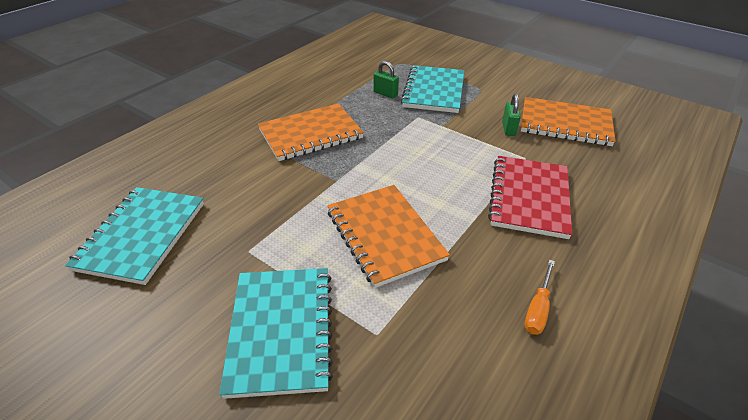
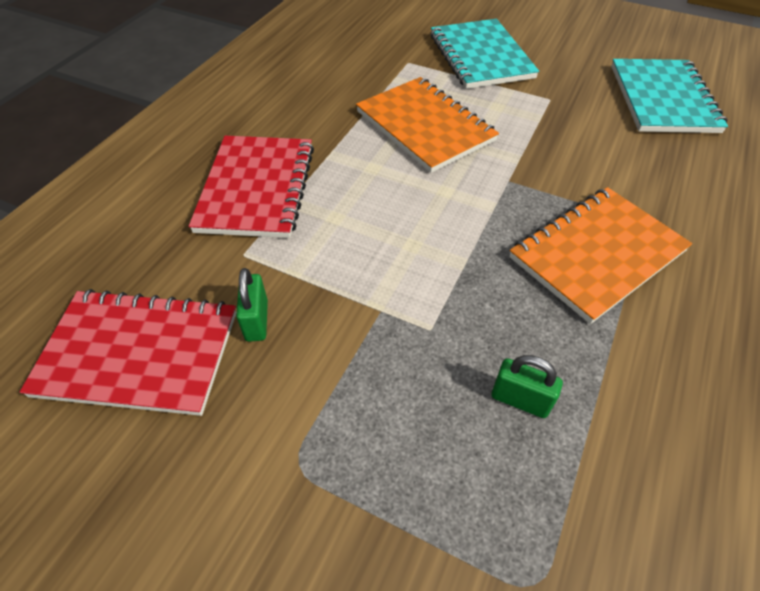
camera: 170 degrees right, 10 degrees up
turquoise notebook [401,65,465,113] -> none
orange notebook [521,97,616,146] -> red notebook [20,289,236,416]
orange screwdriver [524,260,555,335] -> none

